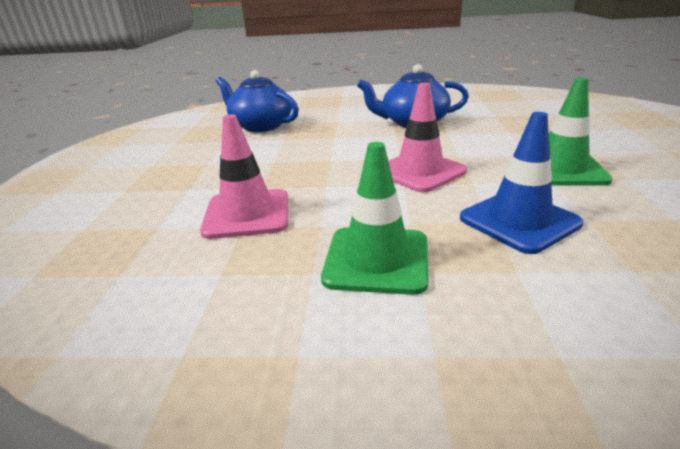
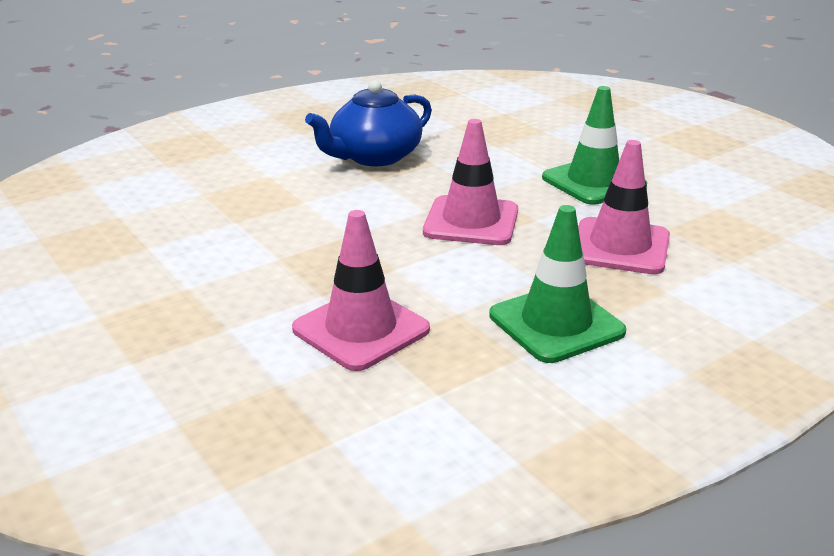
camera: 40 degrees left, 0 degrees up
blue teapot [216,70,299,132] -> none
blue traffic cone [460,112,583,254] -> pink traffic cone [578,140,670,274]

